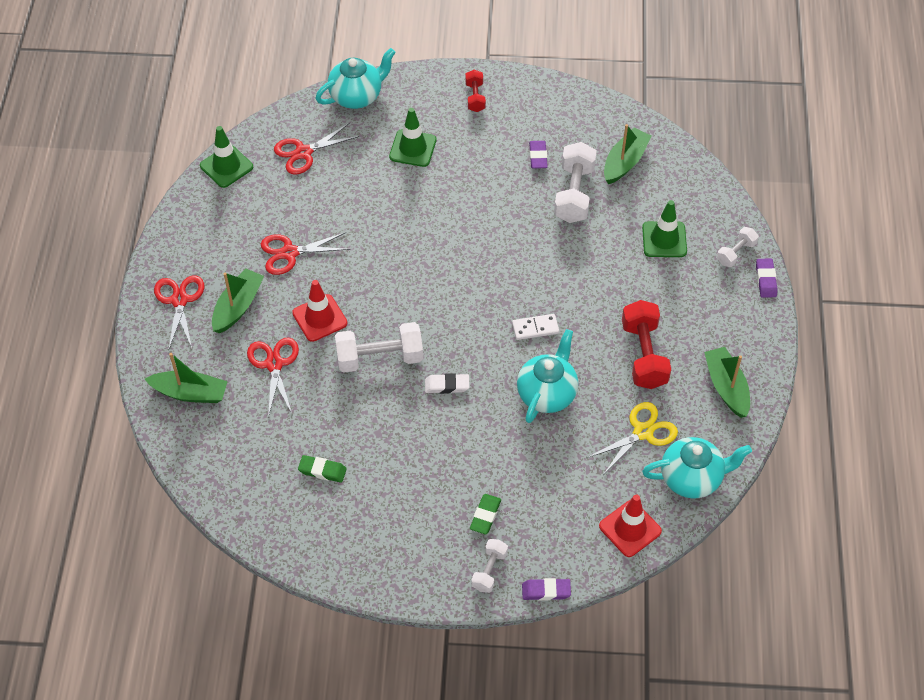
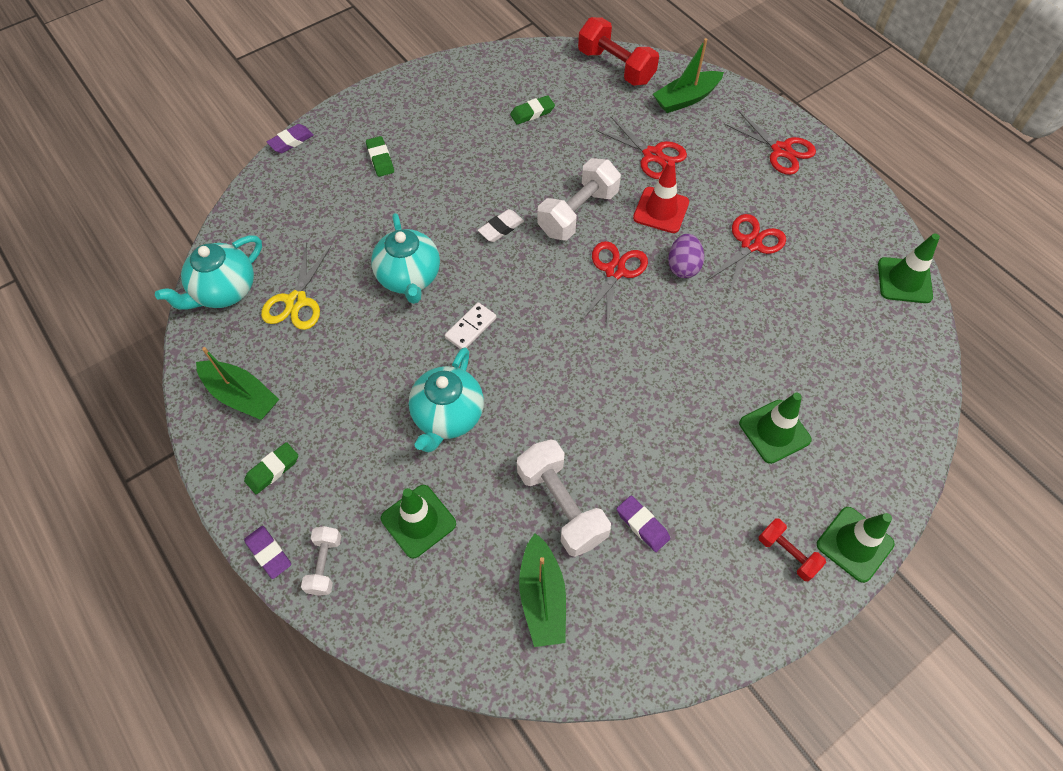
camera: 140 degrees right, 5 degrees up
green boat [212,269,264,333] -> none
red scissors [274,123,359,175] -> red scissors moved to [581,241,648,327]
turquoise teapot [315,48,396,109] -> turquoise teapot moved to [409,347,484,452]
white dumbbell [471,539,508,593] -> none
red traffic cone [599,494,662,557] -> none
red dumbbell [622,300,671,389] -> red dumbbell moved to [578,17,659,86]
none -> green eraser [244,442,298,494]
none -> purple egg [668,234,704,278]
none -> green traffic cone [817,507,894,583]

